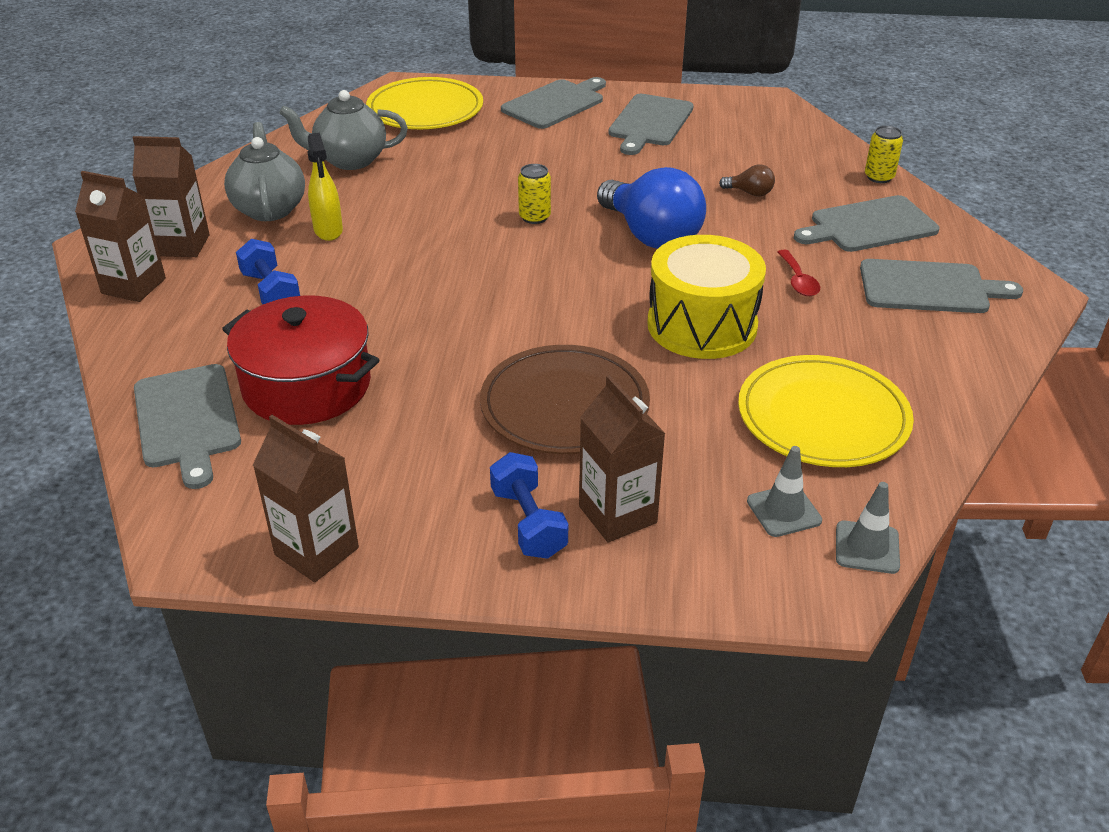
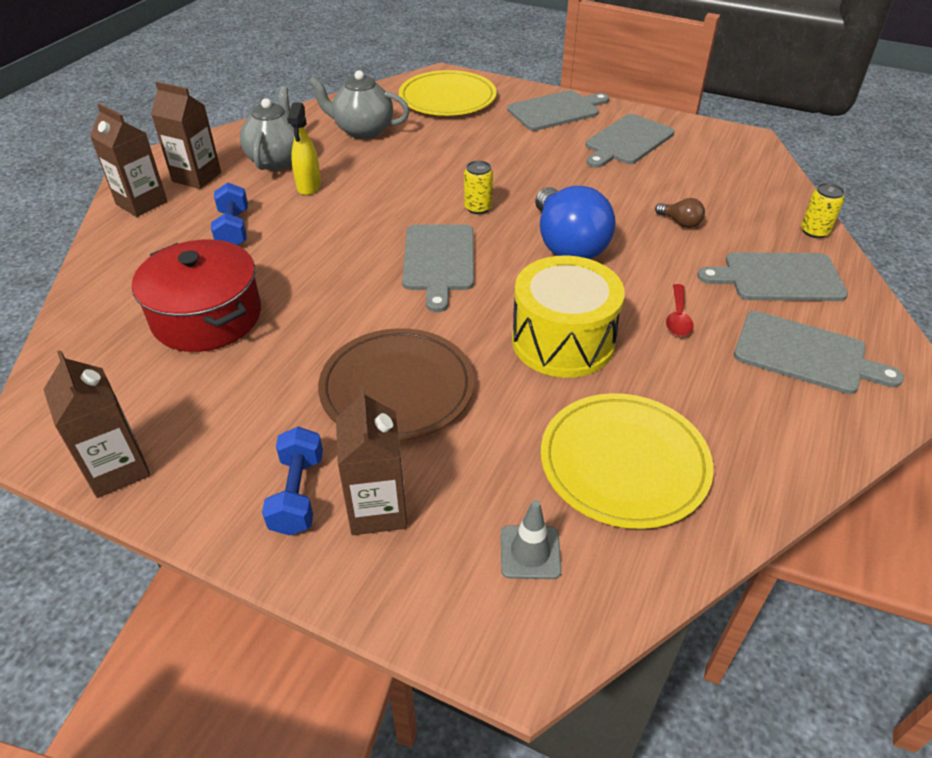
camera: 20 degrees right, 5 degrees up
grey cutting board [134,364,241,489] -> grey cutting board moved to [402,224,474,312]
grey traffic cone [836,482,900,574] -> none

